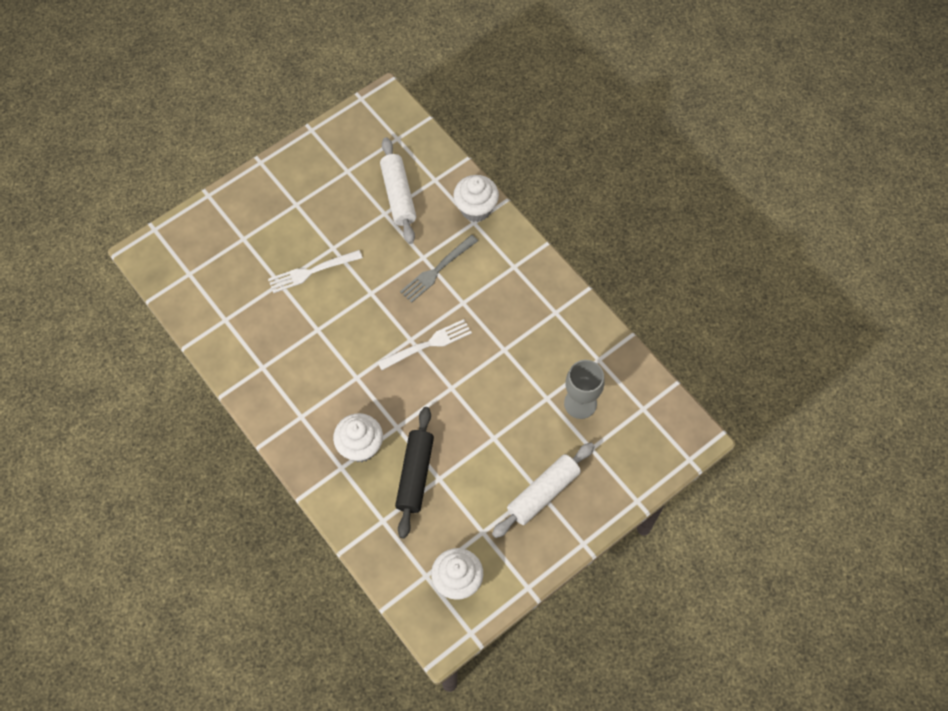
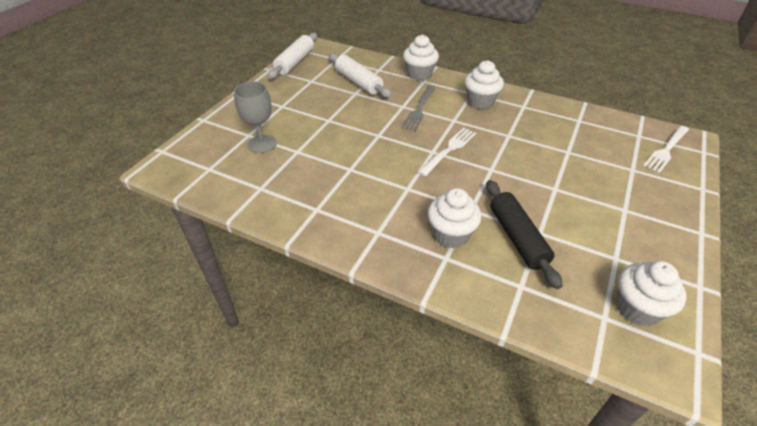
camera: 25 degrees left, 20 degrees down
white fork [268,250,363,293] -> white fork moved to [643,126,689,173]
white rolling pin [492,443,595,538] -> white rolling pin moved to [268,33,317,79]
grey goblet [564,360,605,419] -> grey goblet moved to [234,81,277,153]
none -> white cupcake [465,60,504,109]

